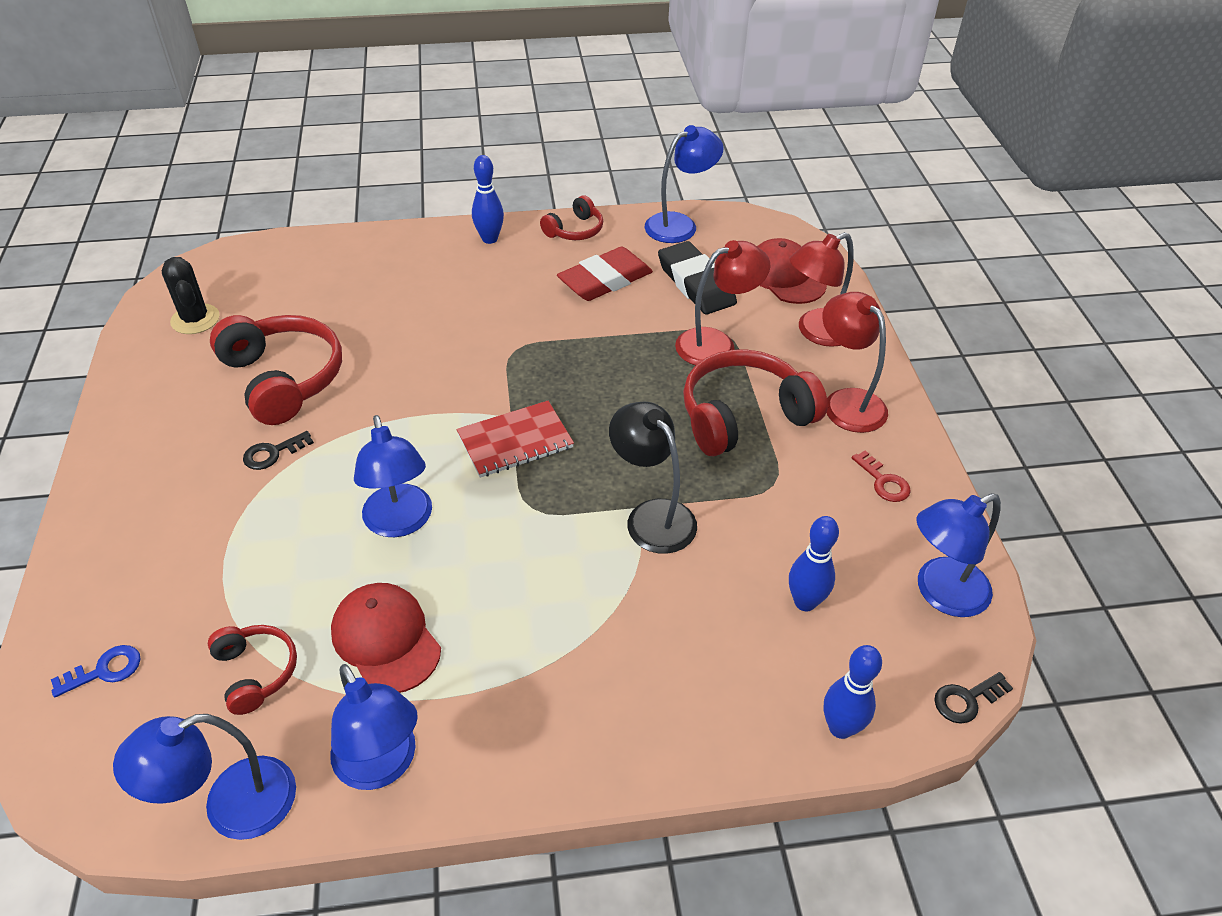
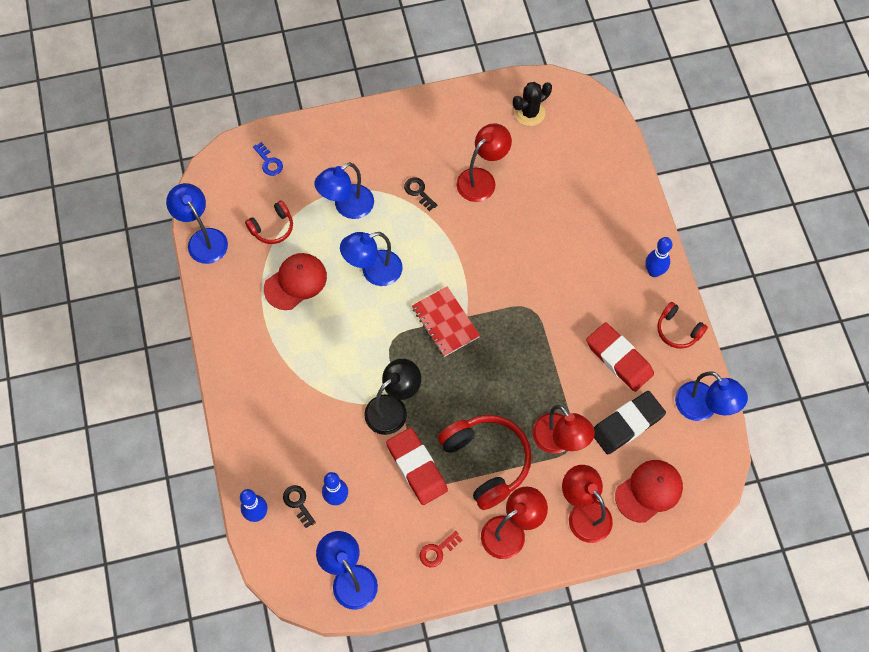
camera: 85 degrees right, 20 degrees up
red headphones [210,315,342,425] -> red lamp [456,123,512,202]
blue lamp [330,664,418,790] -> blue lamp moved to [314,162,374,219]
black key [934,672,1013,724] -> black key moved to [283,485,316,528]
none -> red eraser [386,428,448,505]

